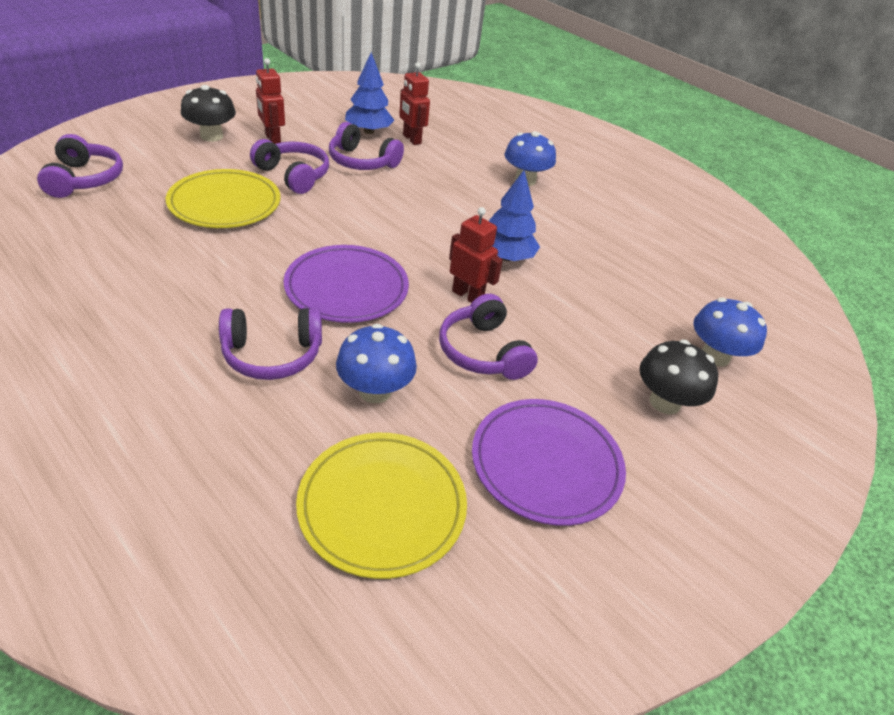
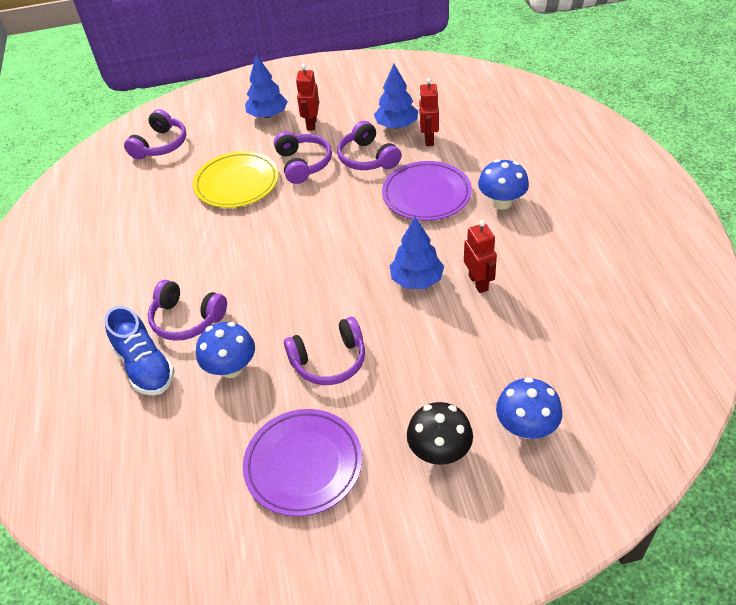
camera: 40 degrees right, 5 degrees up
black mushroom [181,85,236,142] -> blue tree [245,55,288,118]
purple plate [284,245,409,323] -> purple plate moved to [382,161,472,221]
yellow plate [296,433,467,579] -> none
purple headphones [439,294,538,380] -> purple headphones turned 120 degrees counterclockwise [284,317,365,385]
red robot [449,207,503,303] -> red robot moved to [464,220,497,293]
none -> blue shoe [104,306,175,395]

